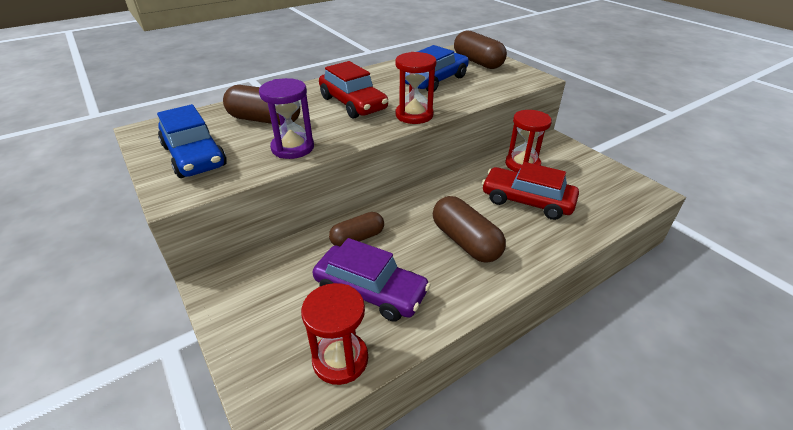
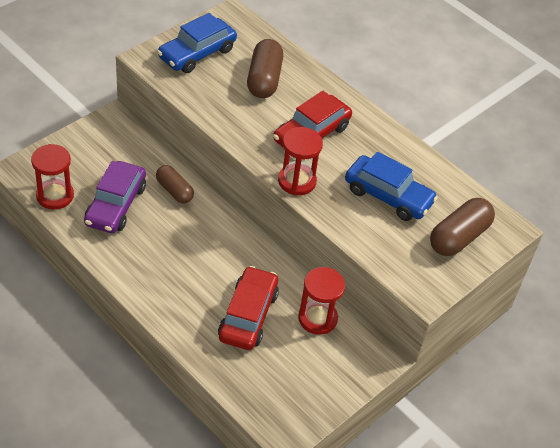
camera: 75 degrees right, 10 degrees up
purple hourglass [259,78,314,159] -> none
brown capsule [433,196,506,263] -> none

